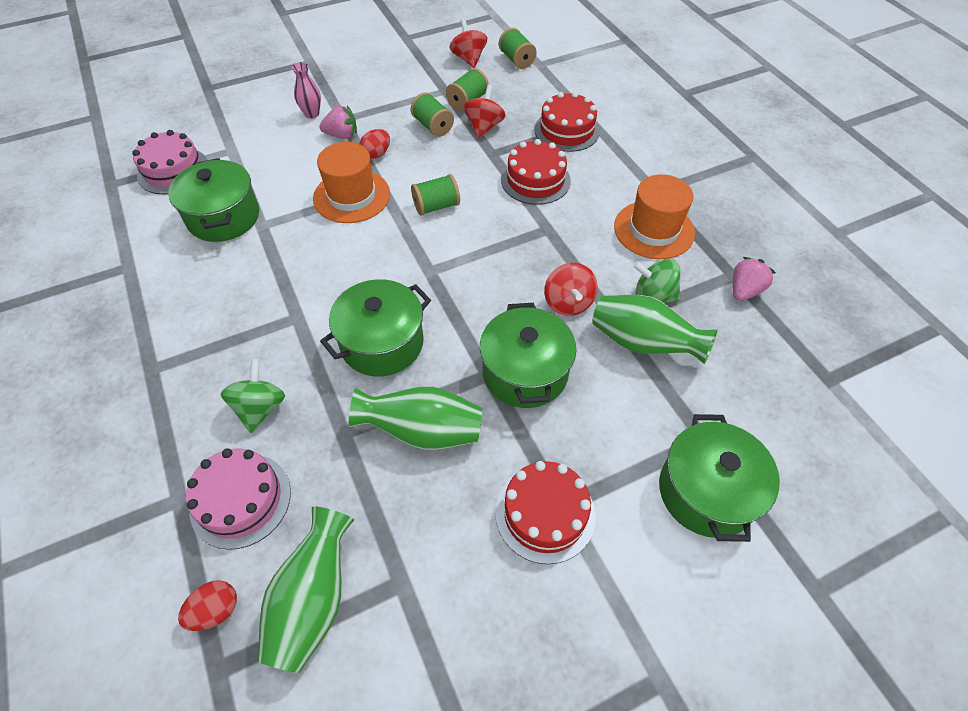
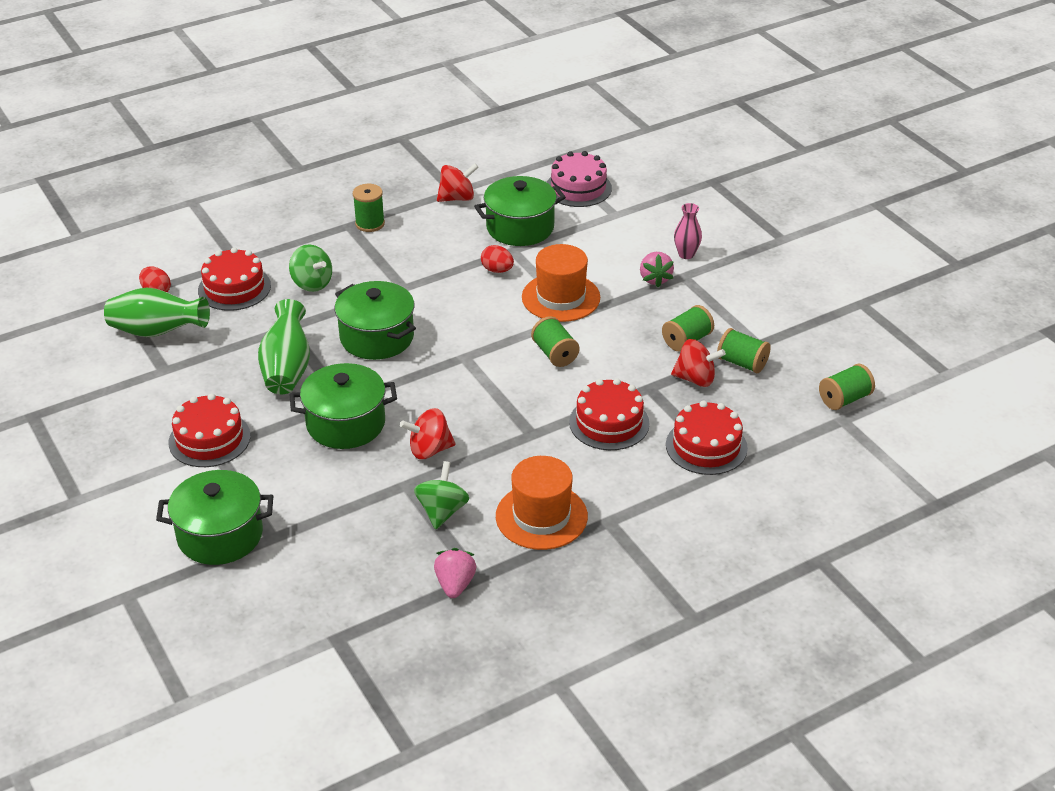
camera: 85 degrees right, 15 degrees down
pink cake [186,448,291,550] -> red cake [198,247,271,311]
green spinning top [220,359,285,433] -> green spinning top turned 45 degrees clockwise [289,244,332,292]
red egg [359,129,390,159] -> red egg moved to [481,245,514,273]
red spinning top [450,19,487,68] -> red spinning top moved to [437,163,478,202]
green vase [592,295,718,364] -> none
pink strawberry [733,257,776,301] -> pink strawberry turned 120 degrees counterclockwise [434,548,476,598]
none -> green spool [353,184,385,232]

